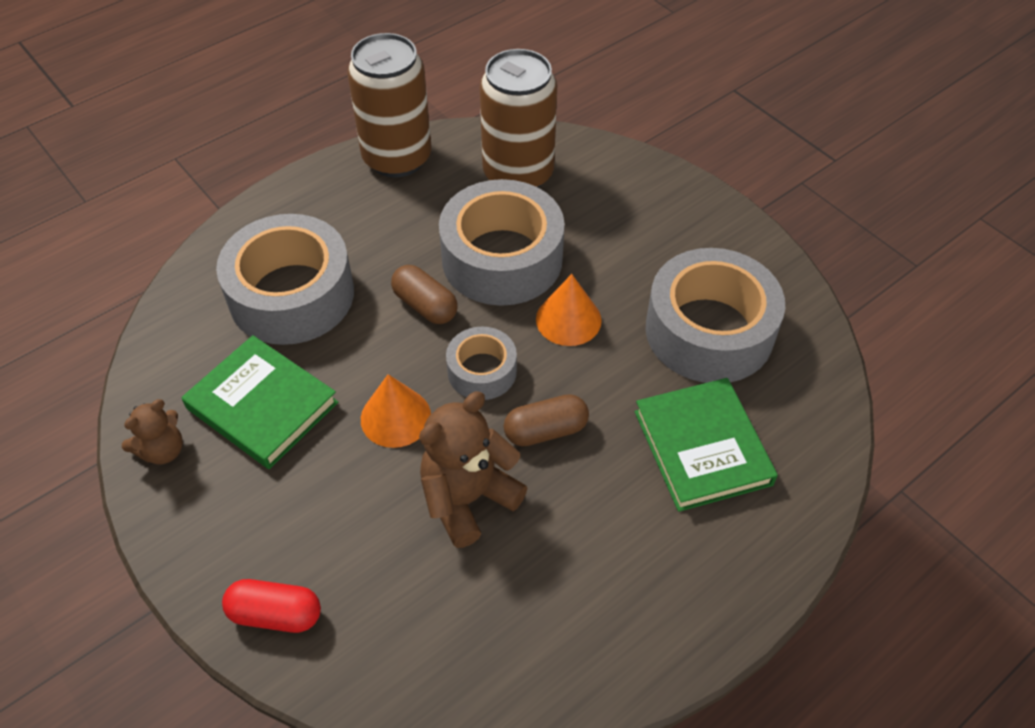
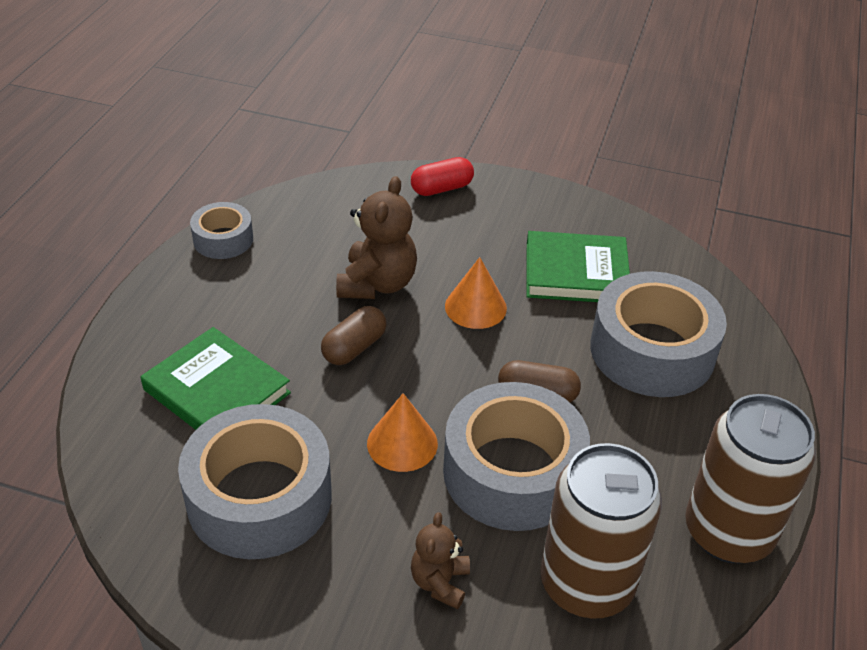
camera: 145 degrees right, 10 degrees down
brown teddy bear [122,399,183,465] -> brown teddy bear moved to [411,512,470,609]
grey tape [446,327,517,400] -> grey tape moved to [190,202,253,259]

